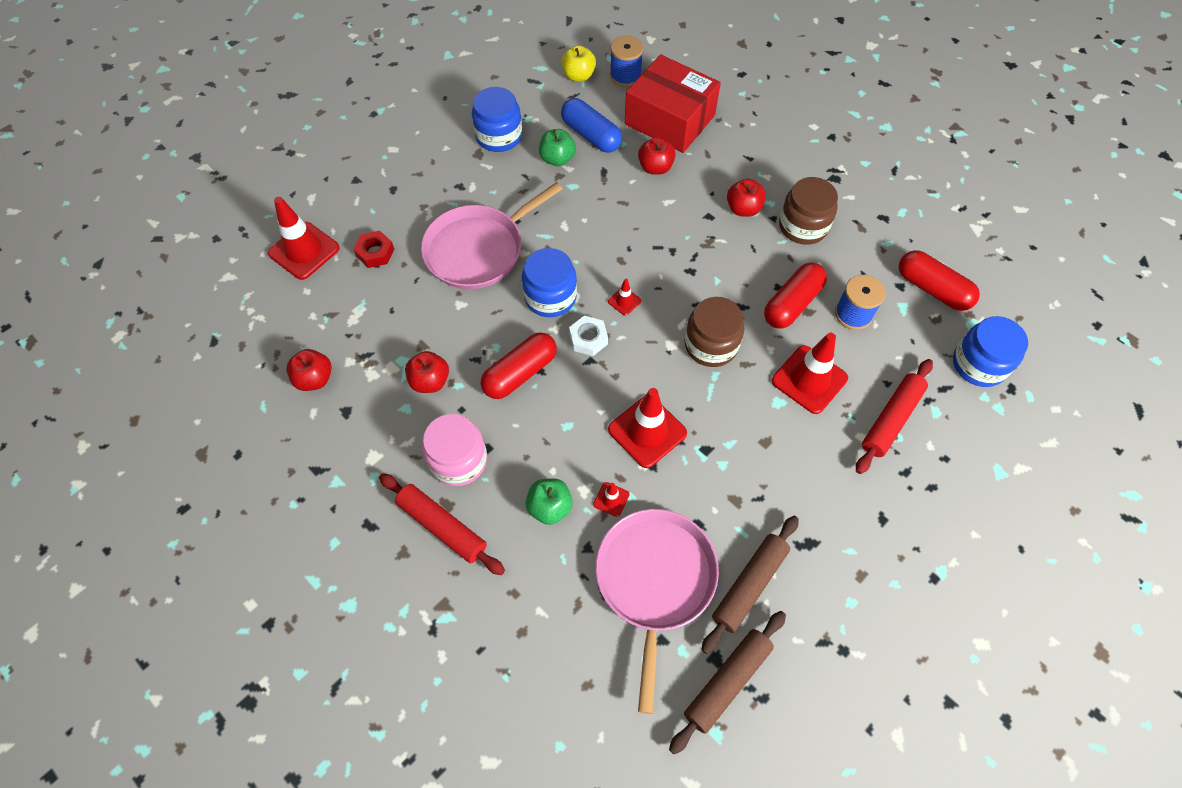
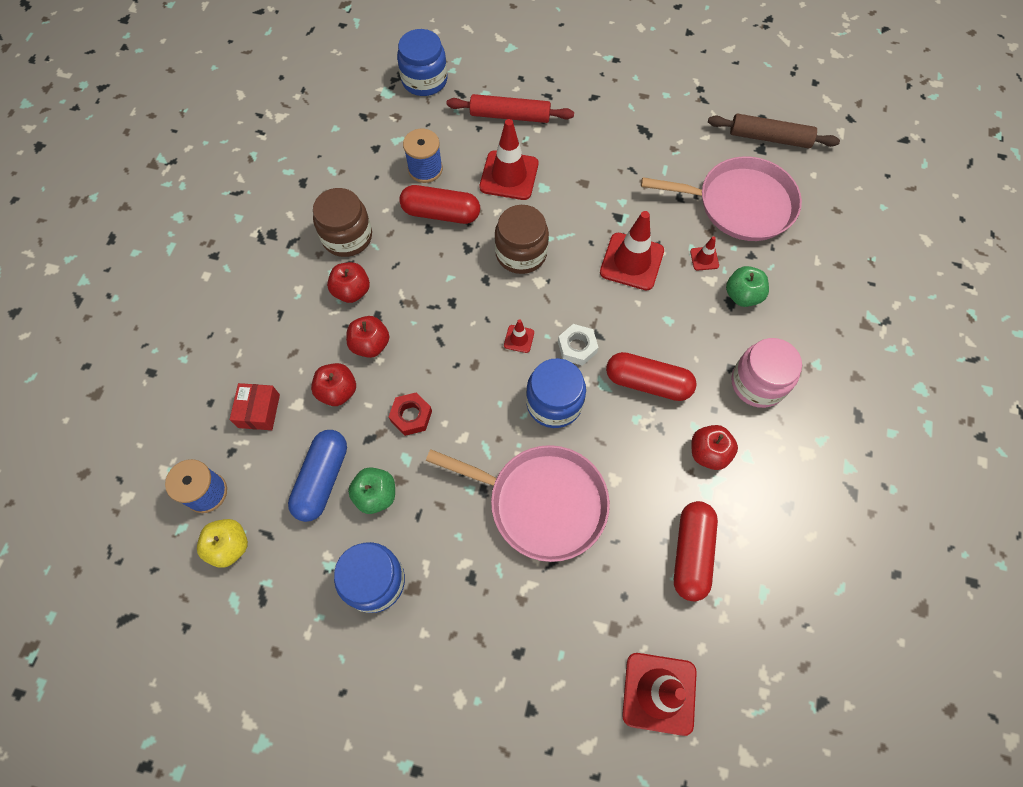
camera: 120 degrees left, 5 degrees up
red apple [286,349,332,391] -> red apple moved to [346,316,389,358]
red nut [353,231,394,268] -> red nut moved to [389,392,432,436]
red rolling pin [379,473,505,575] -> none
pink pan [595,509,719,714] -> pink pan turned 150 degrees counterclockwise [641,156,802,241]
red box [625,54,721,153] -> red box [230,383,280,430], size x0.46
brown rolling pin [701,516,799,654] -> none
red capsule [899,250,980,311] -> red capsule moved to [674,501,718,601]

